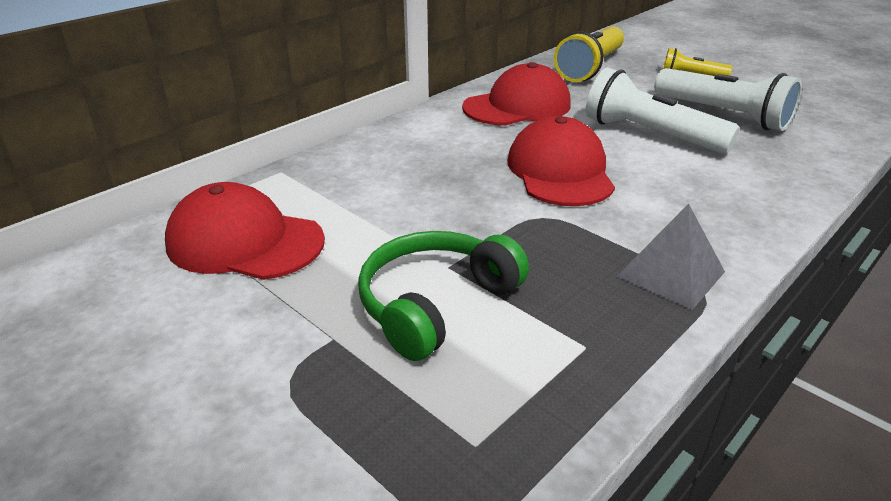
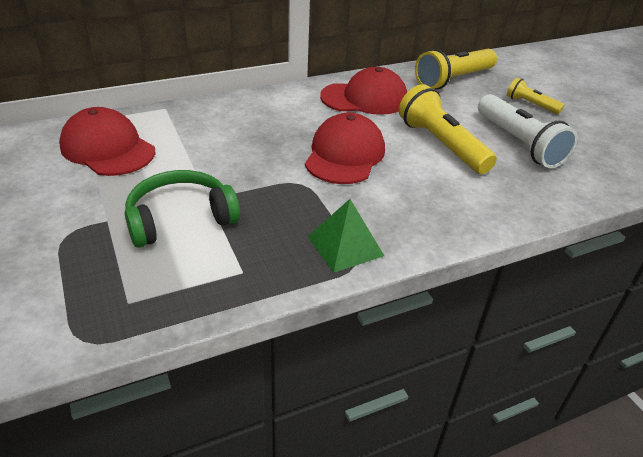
camera: 20 degrees right, 5 degrees up
white flashlight [586,68,740,154] -> yellow flashlight [399,84,497,174]
grey pyramid [616,204,725,310] -> green pyramid [307,199,384,273]

